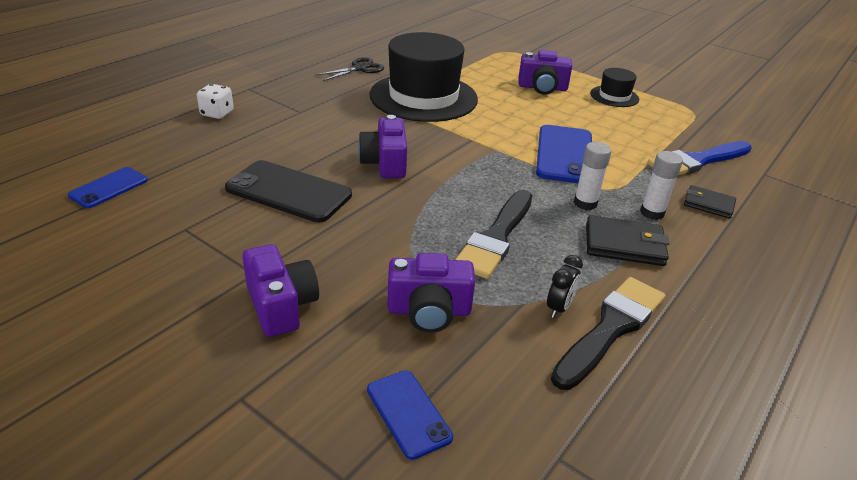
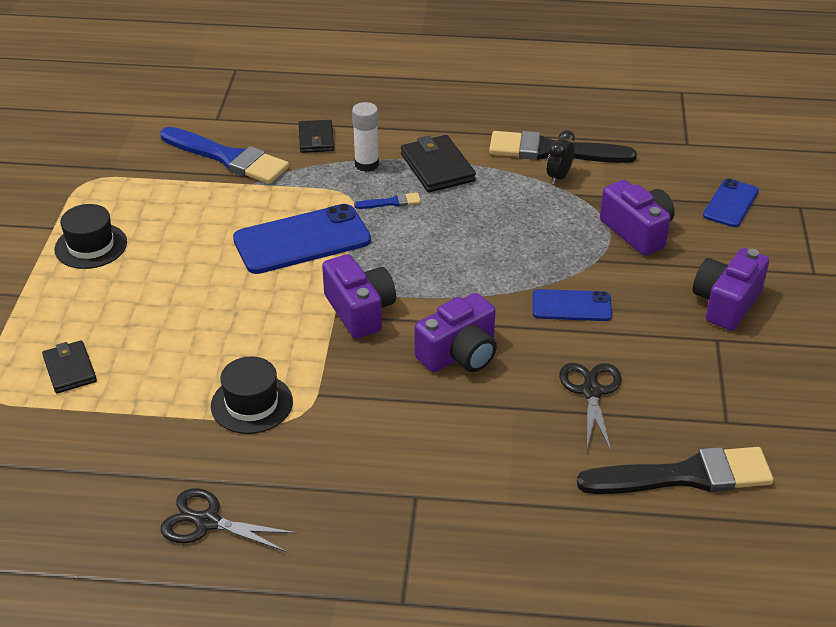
camera: 120 degrees left, 5 degrees up
blue phone [68,167,148,208] -> blue phone moved to [532,289,612,321]
white dice [197,84,234,119] -> none
black phone [225,160,352,222] -> black scissors [560,363,622,451]
black hat [370,32,478,122] -> black hat [211,356,293,434], size x0.46
black brush [455,190,532,279] -> black brush moved to [577,447,774,494]
purple camera [518,50,572,94] -> purple camera moved to [322,254,396,339]
black clock [547,255,583,318] -> black clock turned 60 degrees counterclockwise [547,130,575,185]
white glue stick [574,142,612,210] -> blue brush [354,193,421,209]
none -> black wallet [42,340,97,393]

